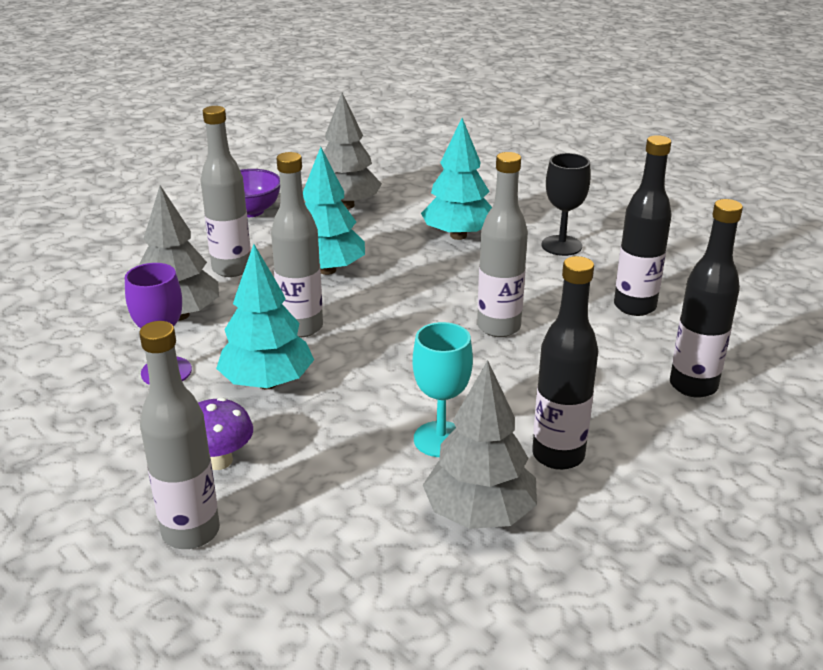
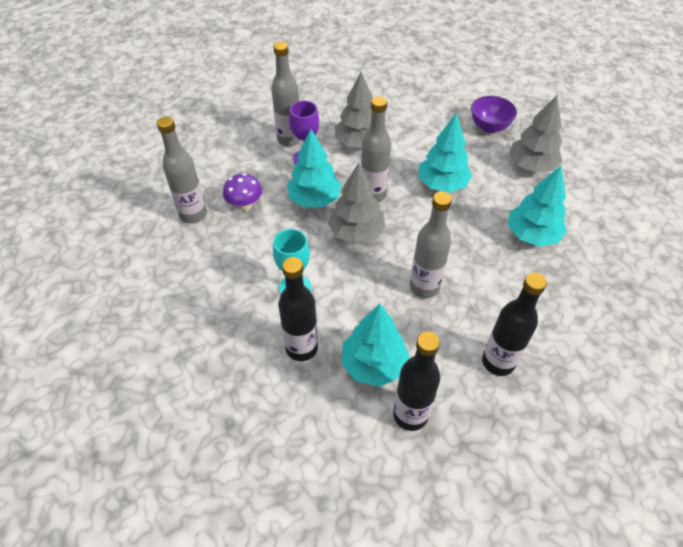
camera: 70 degrees right, 20 degrees up
grey bottle [200,106,251,277] -> grey bottle moved to [271,42,301,147]
grey tree [423,360,537,529] -> grey tree moved to [328,163,386,244]
black goblet [541,153,591,256] -> none
none -> turquoise tree [341,304,410,387]

